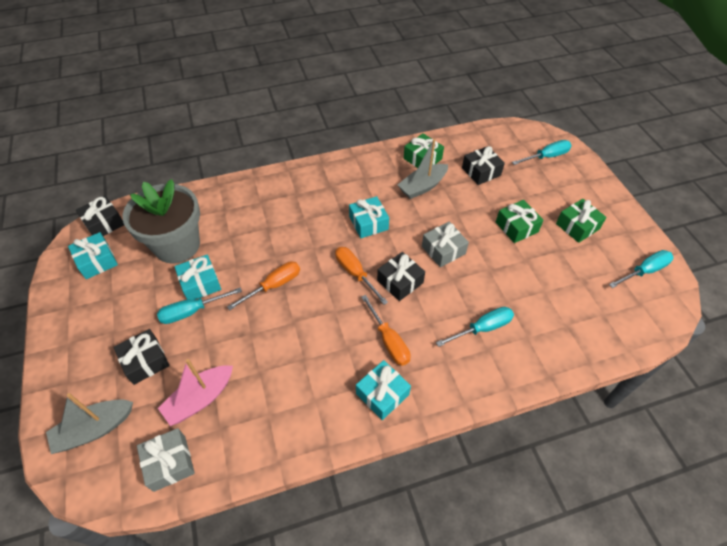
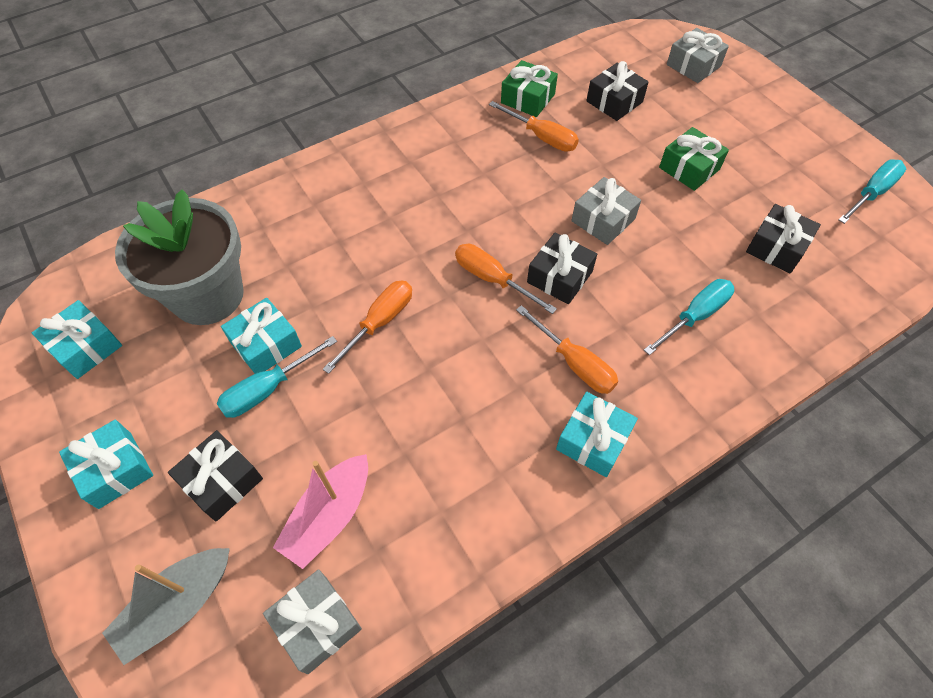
camera: 15 degrees left, 5 degrees up
black gift [76,196,124,236] -> black gift moved to [746,204,821,273]
turquoise gift [349,196,389,238] -> turquoise gift moved to [59,420,153,509]
grey boat [398,139,448,199] -> orange screwdriver [489,101,579,152]
turquoise screwdriver [512,140,572,165] -> grey gift [667,28,729,83]
green gift [556,199,607,243] -> none

